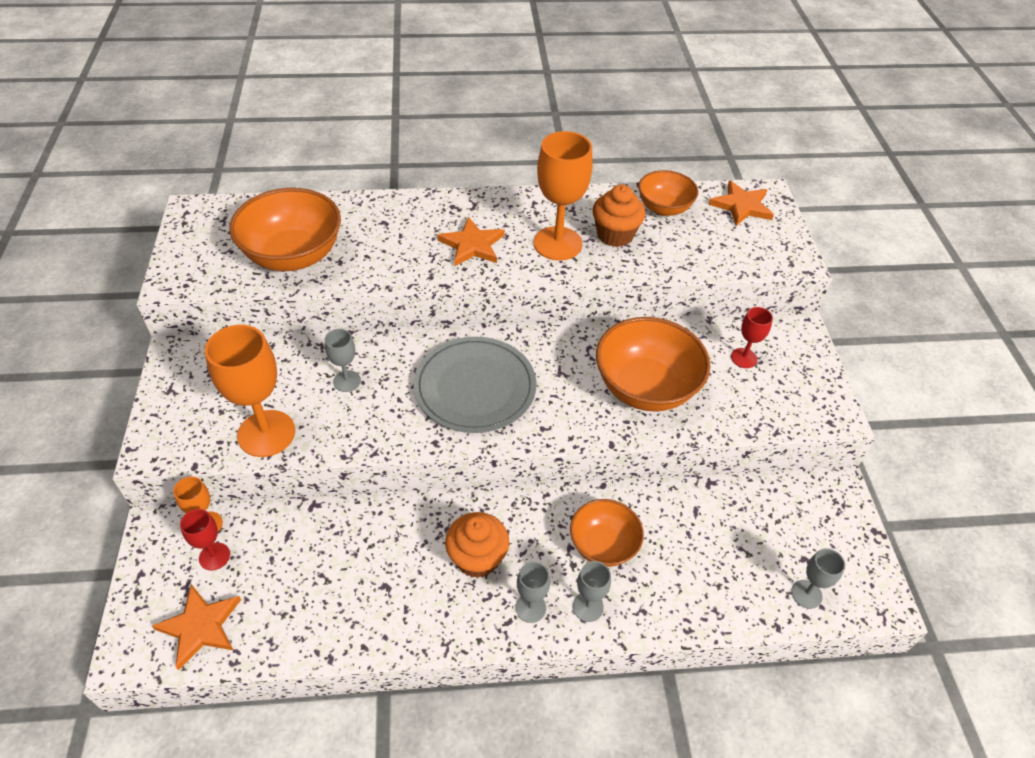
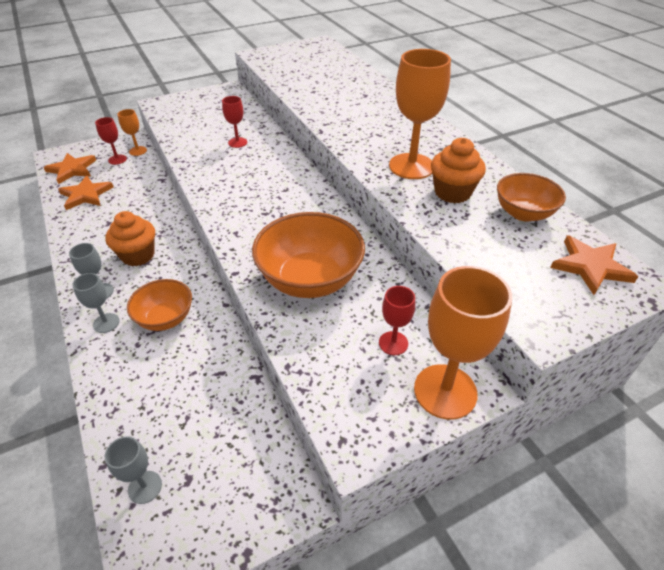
camera: 70 degrees right, 5 degrees down
orange goblet [205,325,295,457] -> orange goblet moved to [414,266,512,420]
orange bowl [229,188,341,271] -> none
grey goblet [325,329,361,392] -> red goblet [222,96,247,148]
grey plate [413,337,536,433] -> none
orange star [437,217,505,266] -> orange star moved to [58,175,114,210]

